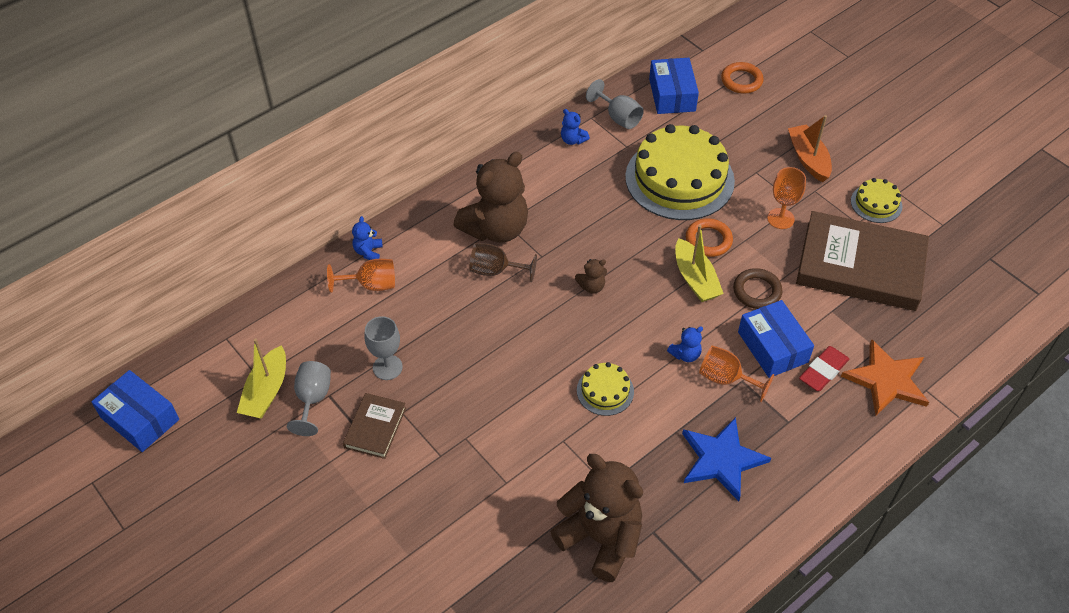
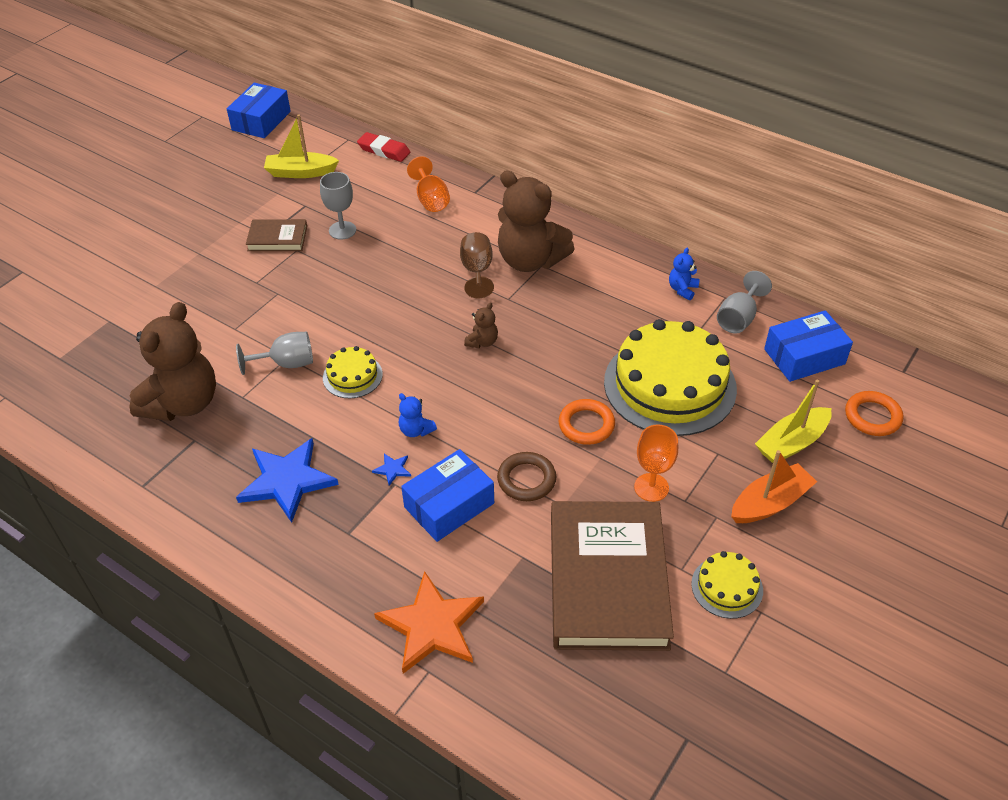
camera: 75 degrees right, 5 degrees down
grey goblet [287,361,331,436] -> grey goblet moved to [236,332,313,375]
blue teddy bear [352,216,383,260] -> none
brown teddy bear [575,259,607,294] -> brown teddy bear turned 120 degrees counterclockwise [464,302,498,348]
yellow boat [675,225,724,302] -> yellow boat moved to [755,379,832,463]
orange goblet [699,345,774,402] -> blue star [372,454,411,486]
red eraser [799,346,849,391] -> red eraser moved to [357,132,410,162]

